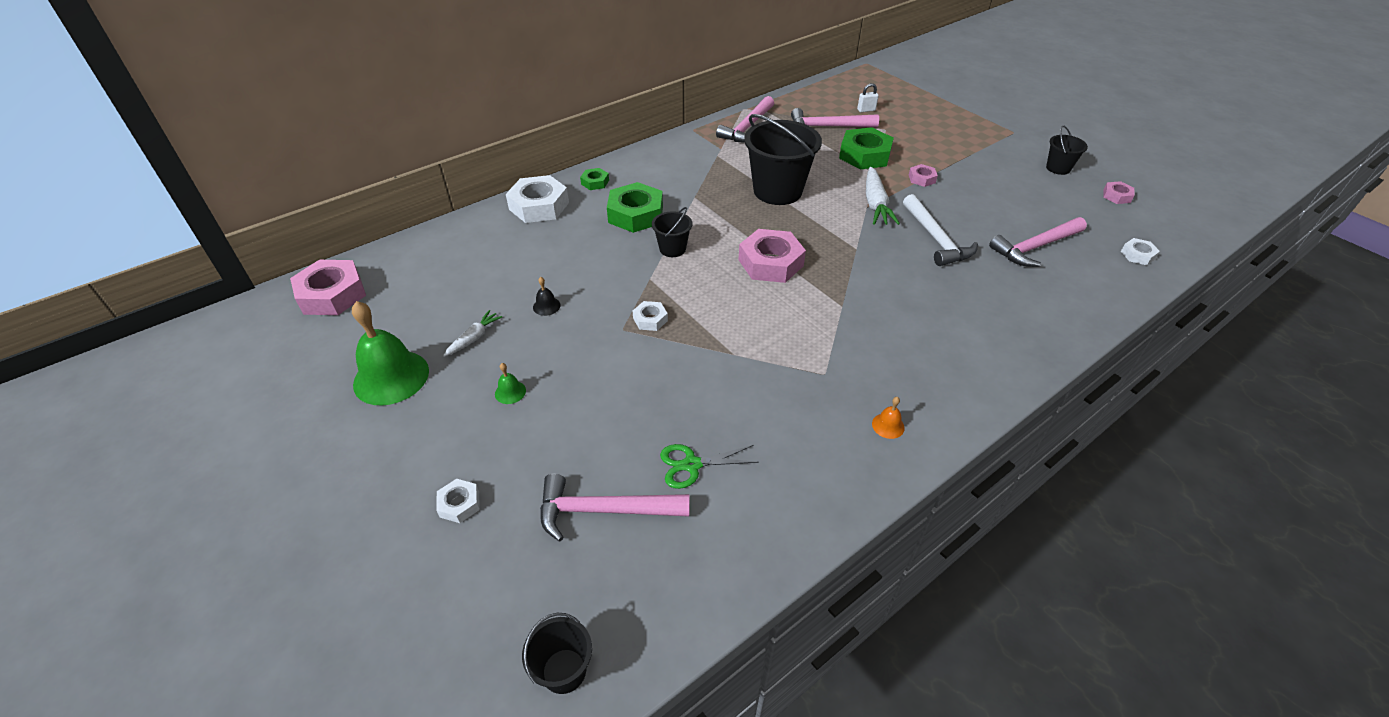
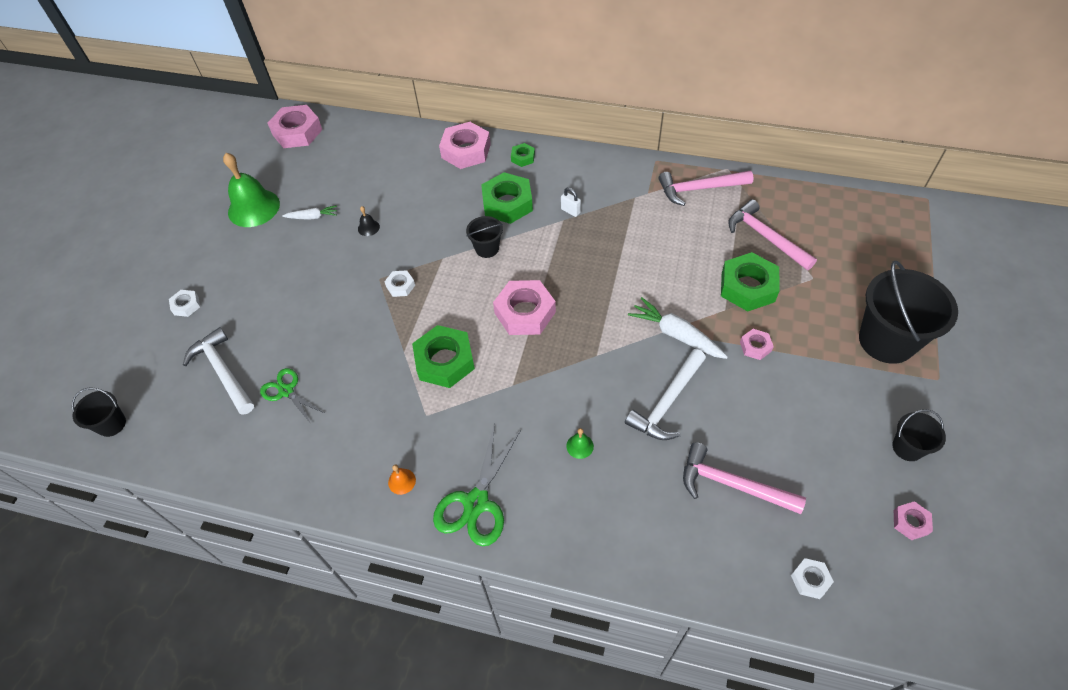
camera: 55 degrees right, 10 degrees up
green bell [495,363,526,404] -> green bell moved to [566,428,594,459]
white nut [506,175,569,223] -> pink nut [439,122,491,169]
pink hammer [540,474,690,541] -> white hammer [183,327,254,415]
black bucket [744,114,822,205] -> black bucket moved to [859,261,958,364]
white padlock [857,83,879,112] -> white padlock moved to [561,188,581,217]
white carrot [866,167,900,225] -> white carrot turned 75 degrees clockwise [628,297,728,359]
none -> green nut [412,325,475,388]
none -> green scissors [433,423,521,546]

